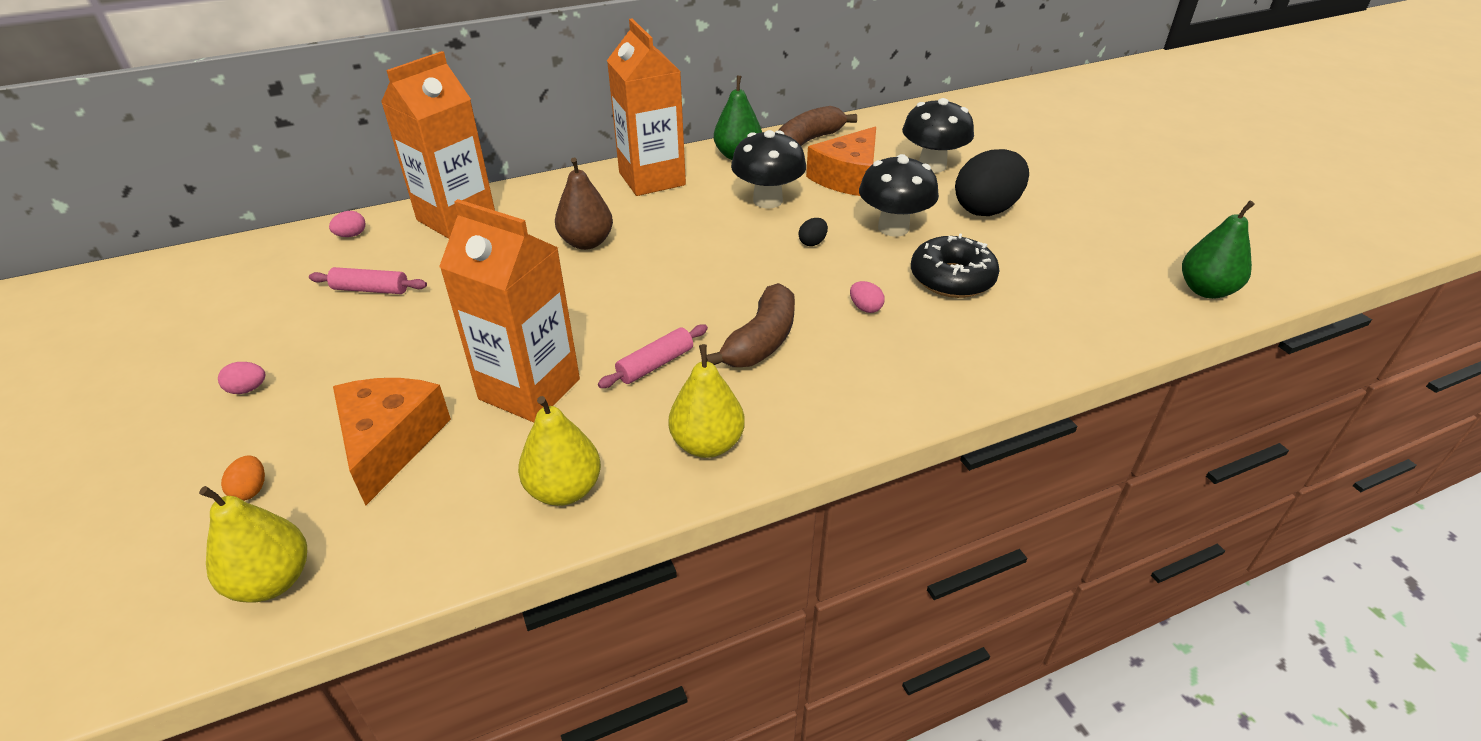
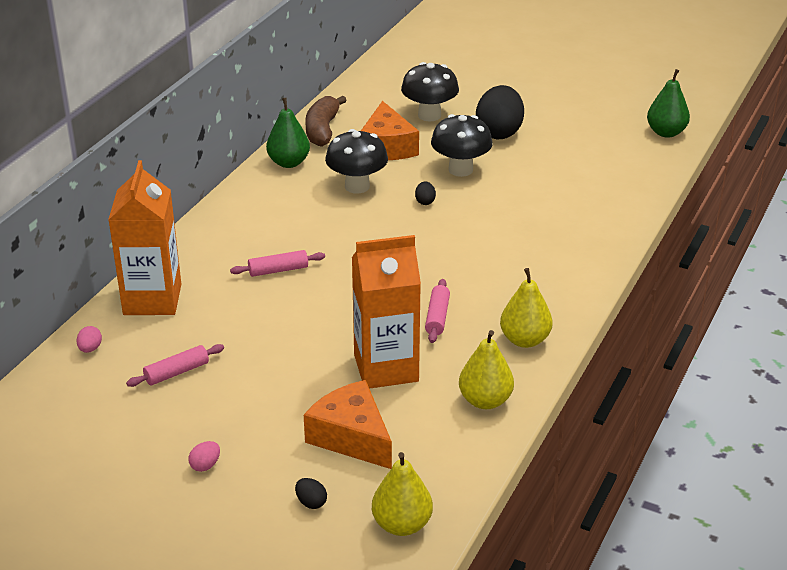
camera: 40 degrees left, 5 degrees down
orange egg [221,455,265,501] -> black egg [295,478,327,509]
brown pear [555,158,613,250] -> pink rolling pin [230,250,325,277]
orange carton [607,18,686,196] -> none
brown banana [706,283,795,367] -> none
pink egg [850,281,885,313] -> none
black donut [911,233,1000,298] -> none

